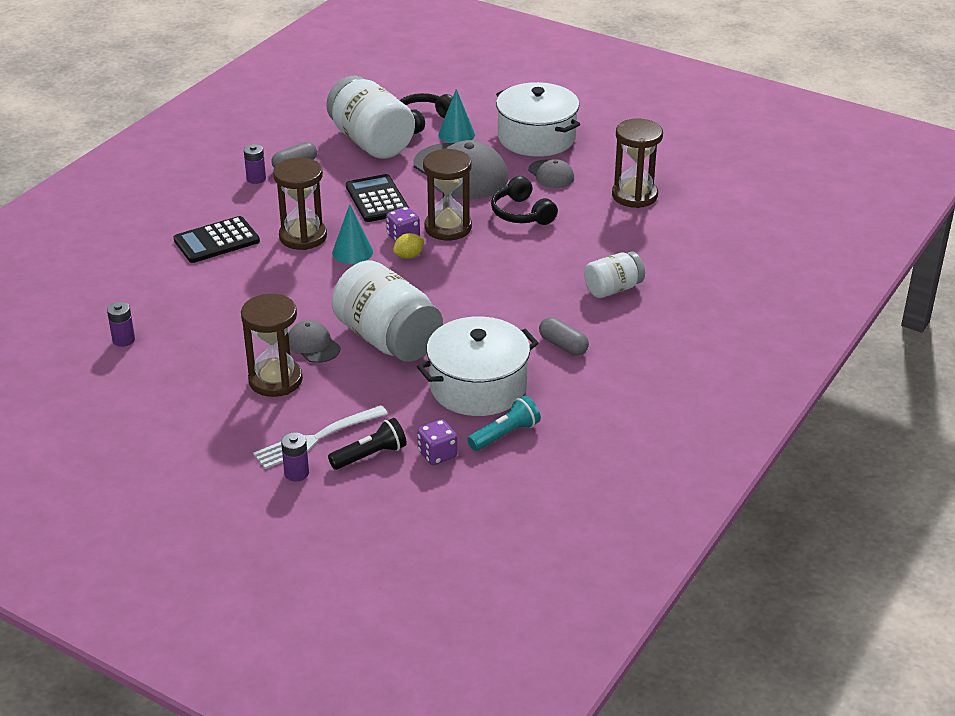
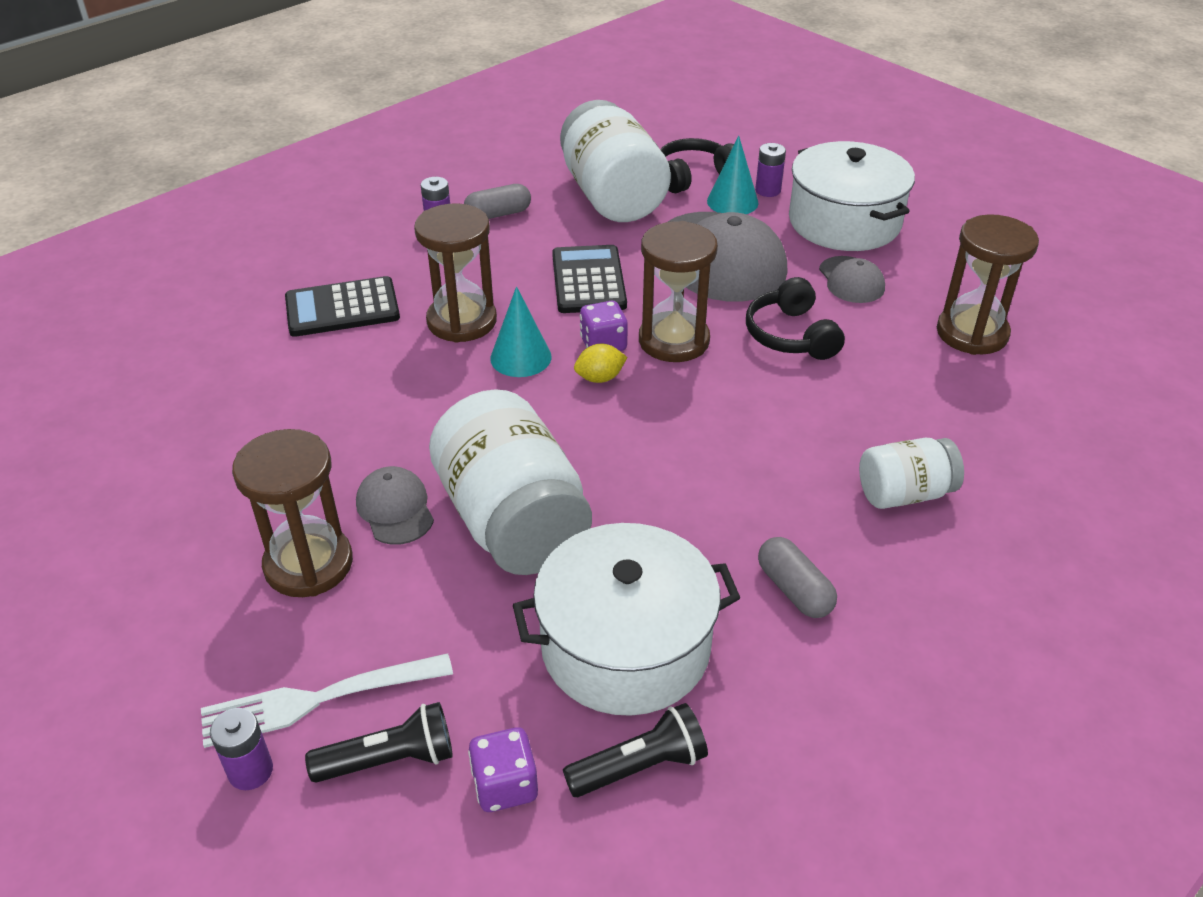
camera: 15 degrees right, 5 degrees up
purple battery [107,302,135,347] -> purple battery moved to [755,143,786,197]
turquoise flashlight [467,396,541,451] -> black flashlight [563,703,708,797]

